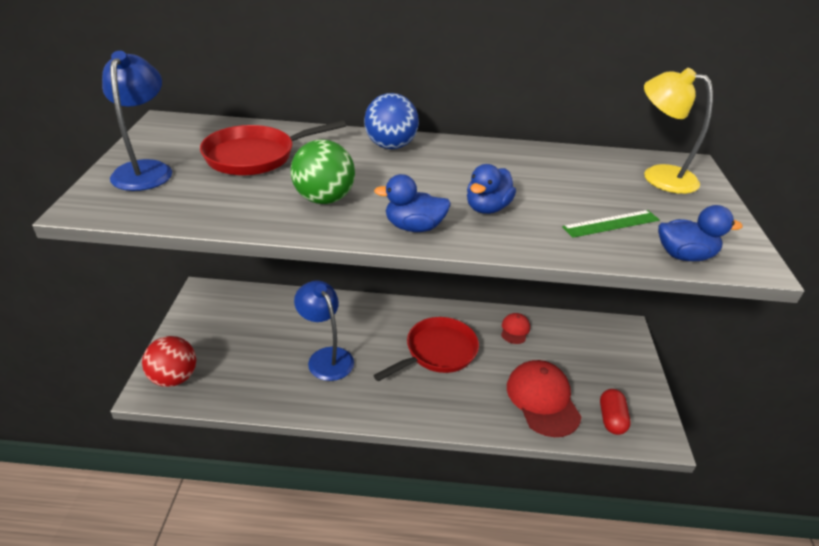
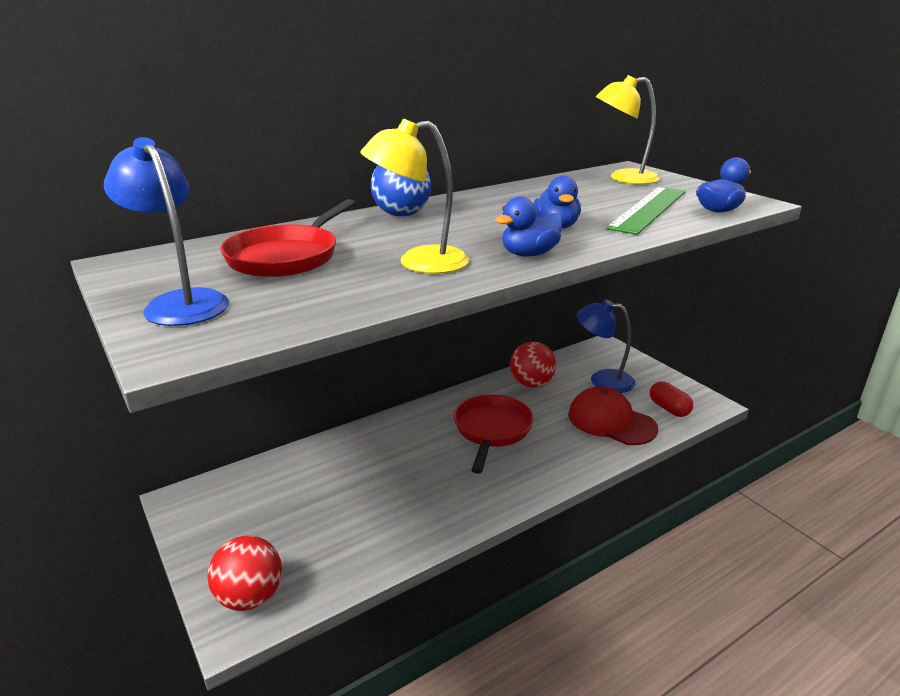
camera: 35 degrees left, 10 degrees down
green ball [291,139,355,204] -> yellow lamp [360,118,469,274]
blue lamp [294,280,354,381] -> blue lamp moved to [576,300,636,393]
red cap [501,313,530,344] -> red ball [510,342,556,388]
green ruler [562,210,660,238] -> green ruler [606,187,686,235], size x1.71

